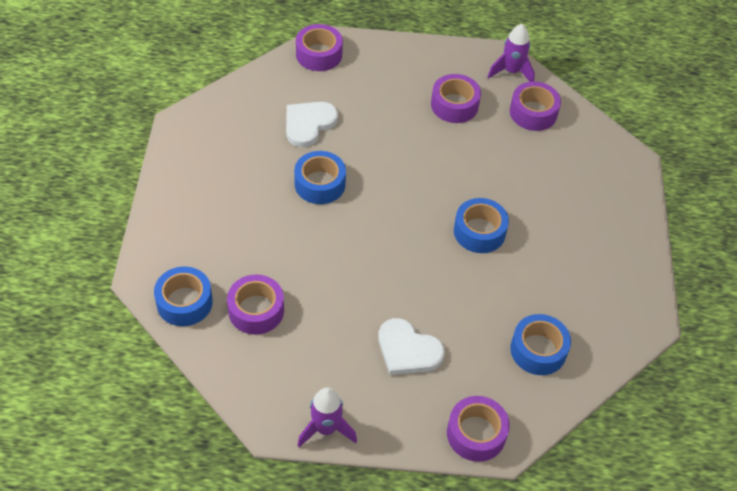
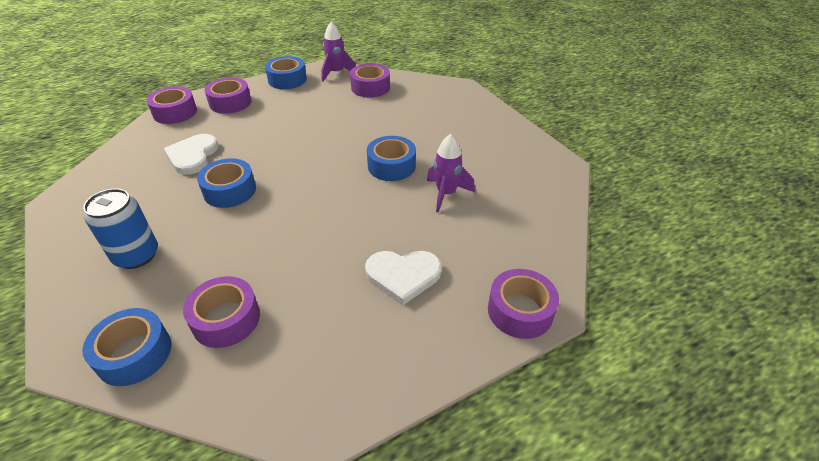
camera: 30 degrees left, 10 degrees down
purple rocket [297,387,357,447] -> purple rocket moved to [427,134,475,213]
purple tape [431,74,481,123] -> purple tape moved to [204,77,251,114]
blue tape [510,314,571,375] -> blue tape moved to [265,56,307,89]
none -> blue can [83,188,158,269]

